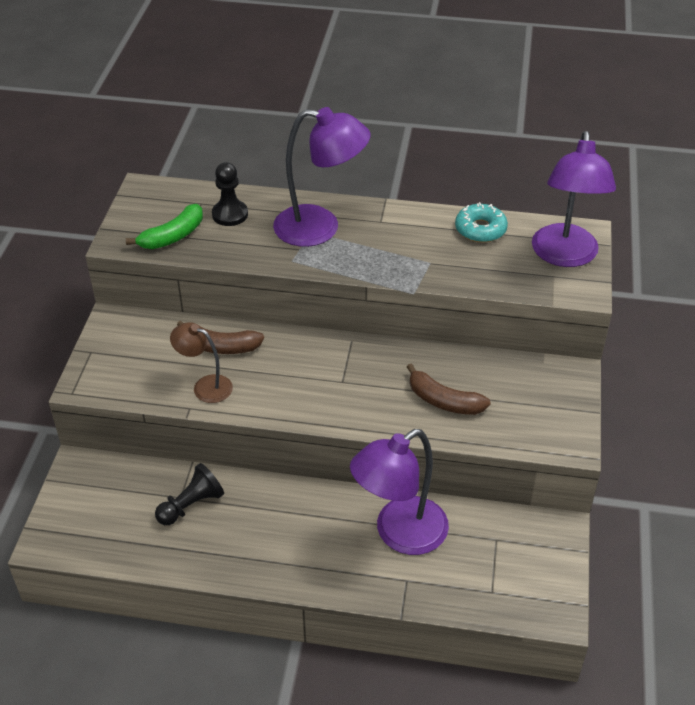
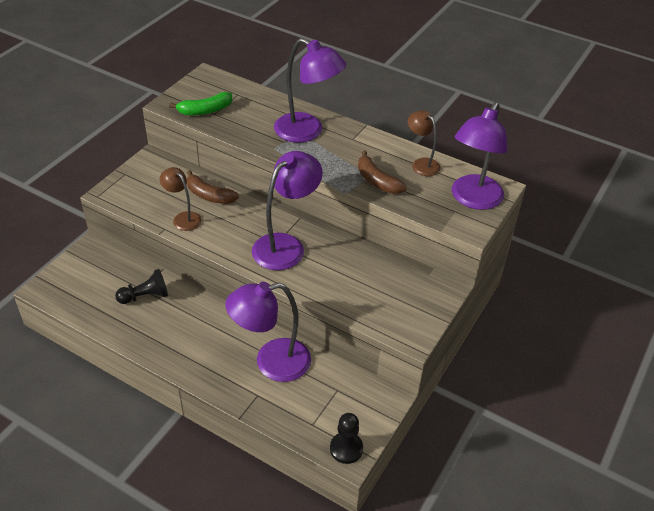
camera: 20 degrees right, 0 degrees up
black pawn [212,162,248,226] -> black pawn moved to [330,413,363,464]
brown banana [407,363,491,415] -> brown banana moved to [358,151,407,194]
turquoise donut [455,202,508,243] -> brown lamp [408,110,441,176]
none -> purple lamp [252,151,323,270]

